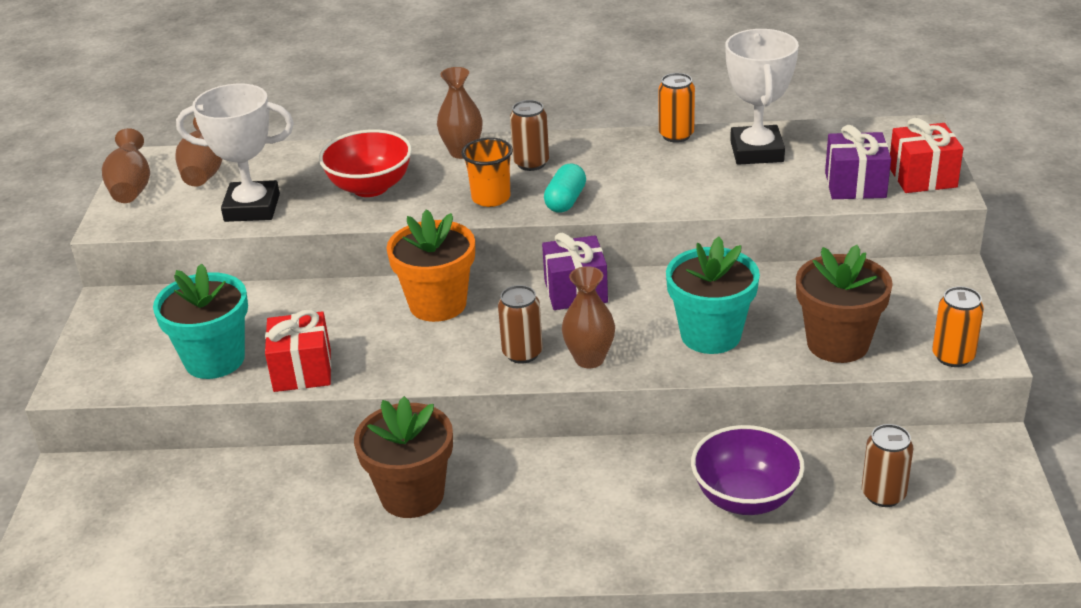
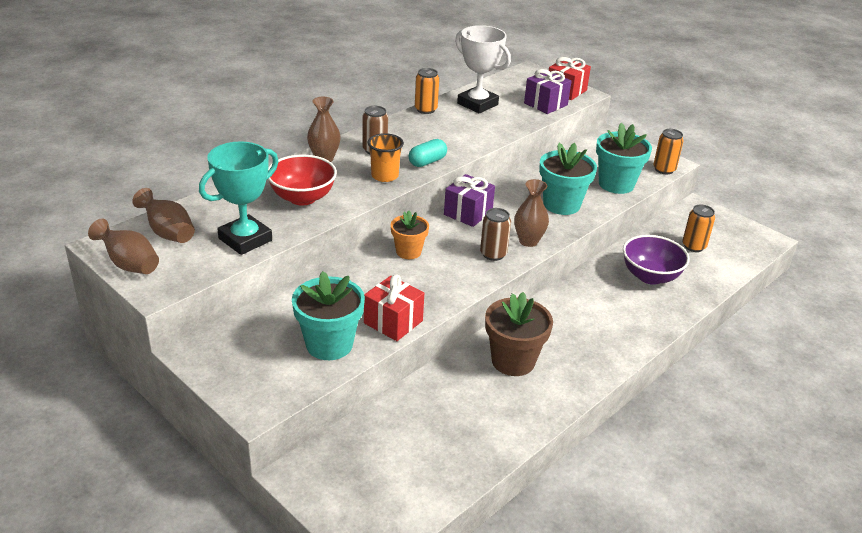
camera: 50 degrees left, 0 degrees up
white trophy [176,84,294,222] -> turquoise trophy [199,141,279,255]
orange flower pot [386,209,475,322] -> orange flower pot [391,211,429,259], size x0.62
turquoise capsule [544,164,586,213] -> turquoise capsule turned 75 degrees clockwise [409,139,447,167]
brown flower pot [796,245,893,363] -> turquoise flower pot [596,123,652,194]
brown can [862,424,914,507] -> orange can [682,204,715,252]

